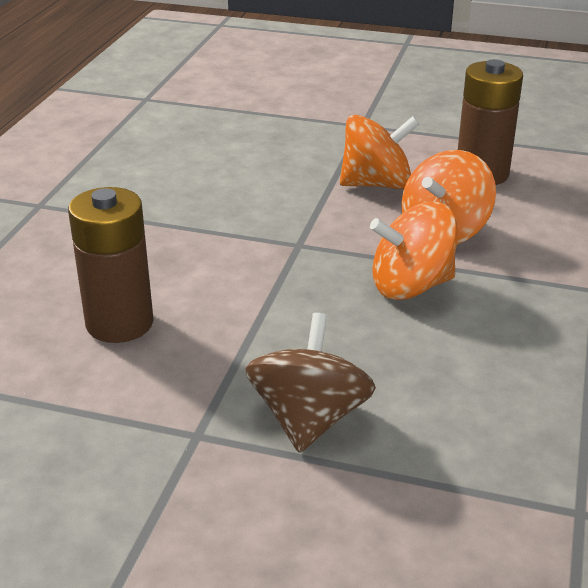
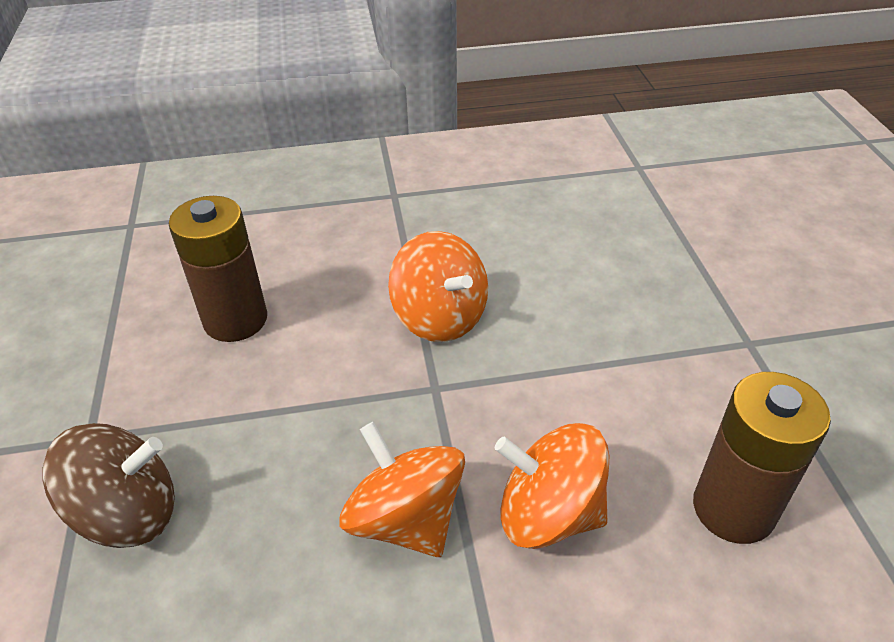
camera: 65 degrees right, 10 degrees up
orange spinning top [340,115,419,189] -> orange spinning top moved to [388,231,488,342]

